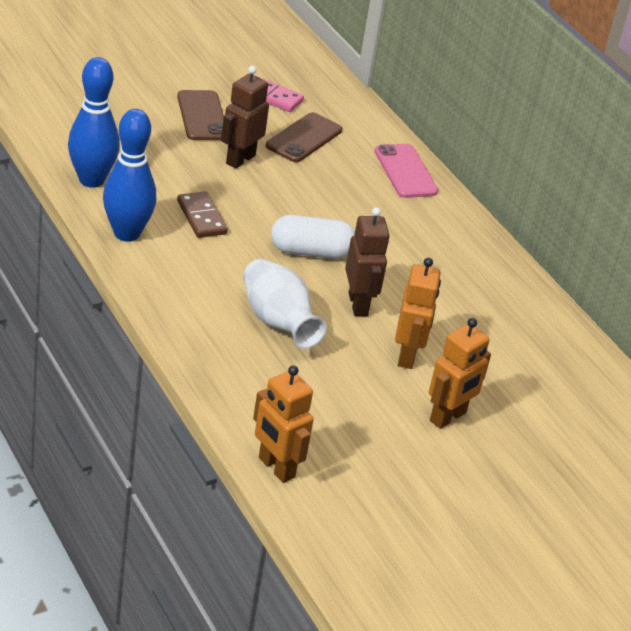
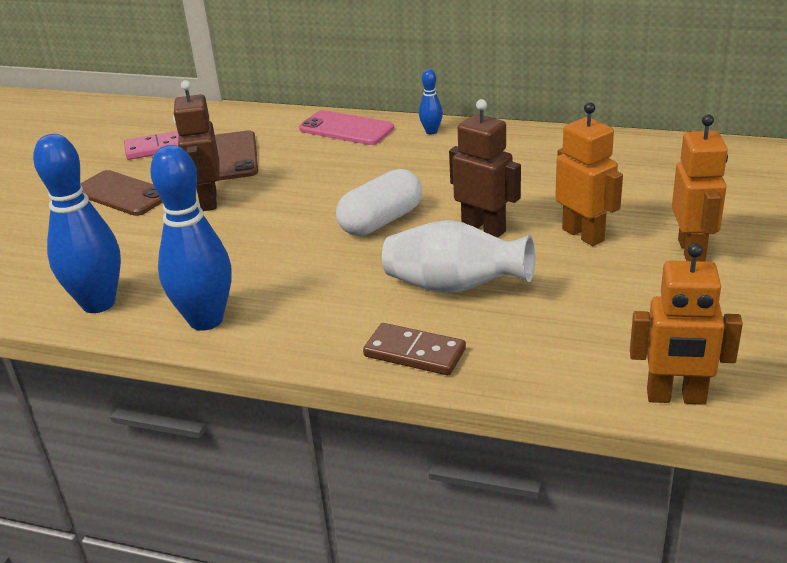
camera: 35 degrees left, 5 degrees down
brown domino [177,191,228,238] -> brown domino moved to [363,323,466,375]
none -> blue bowling pin [419,69,443,134]

